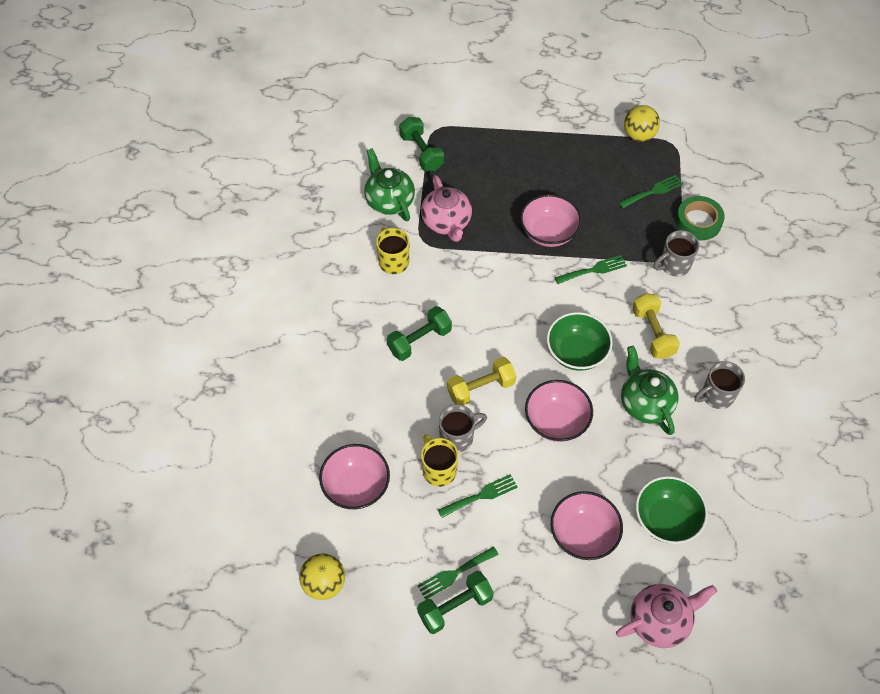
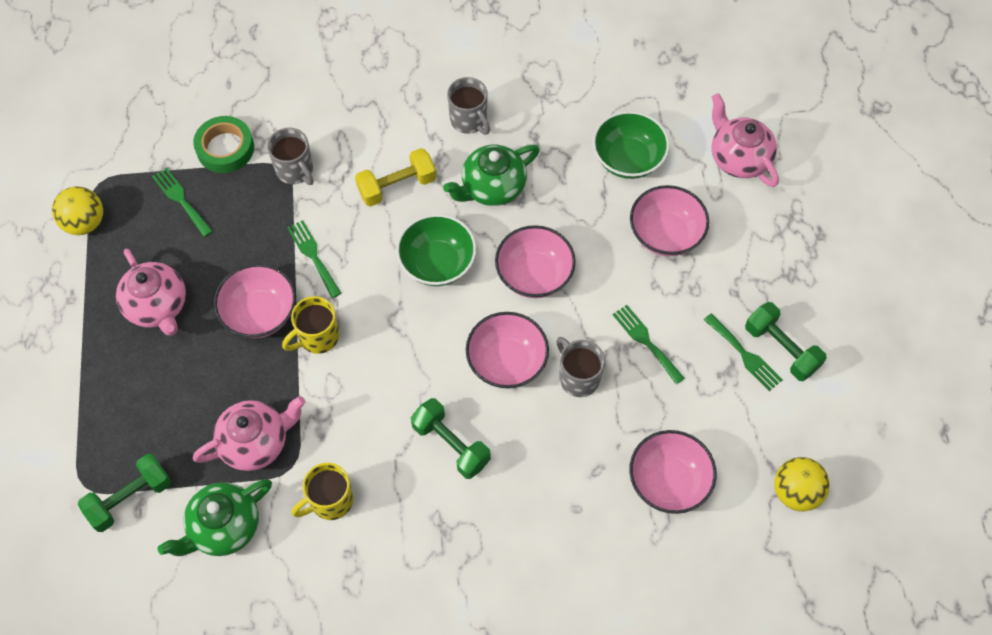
camera: 100 degrees left, 5 degrees up
yellow mug [421,434,458,487] -> yellow mug moved to [282,296,339,354]
yellow dumbbell [447,357,516,405] -> pink bowl [466,312,549,388]
none -> pink teapot [116,249,186,336]

